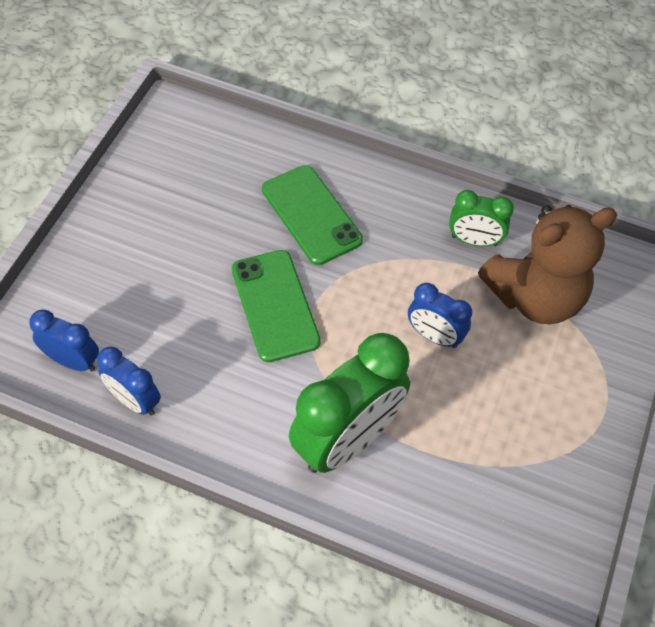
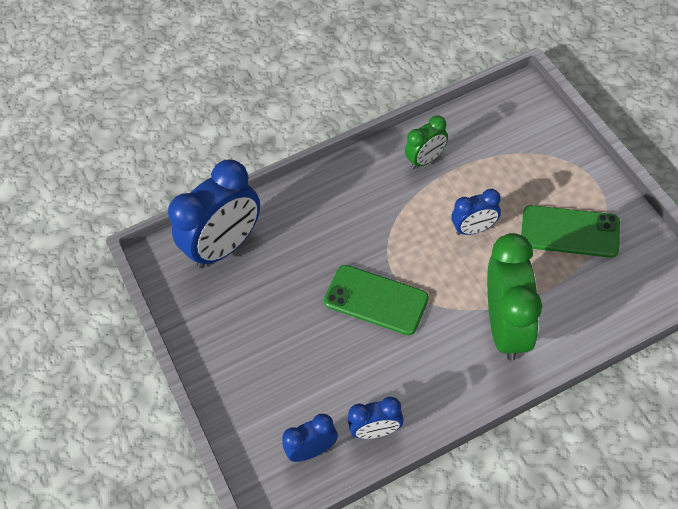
camera: 40 degrees left, 0 degrees up
green phone [262,165,363,265] -> green phone moved to [521,205,620,258]
brown teddy bear [478,205,617,324] -> none
none -> blue clock [168,160,260,268]

